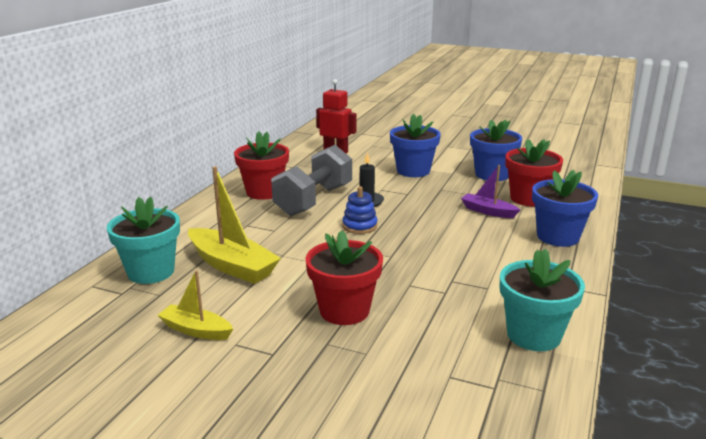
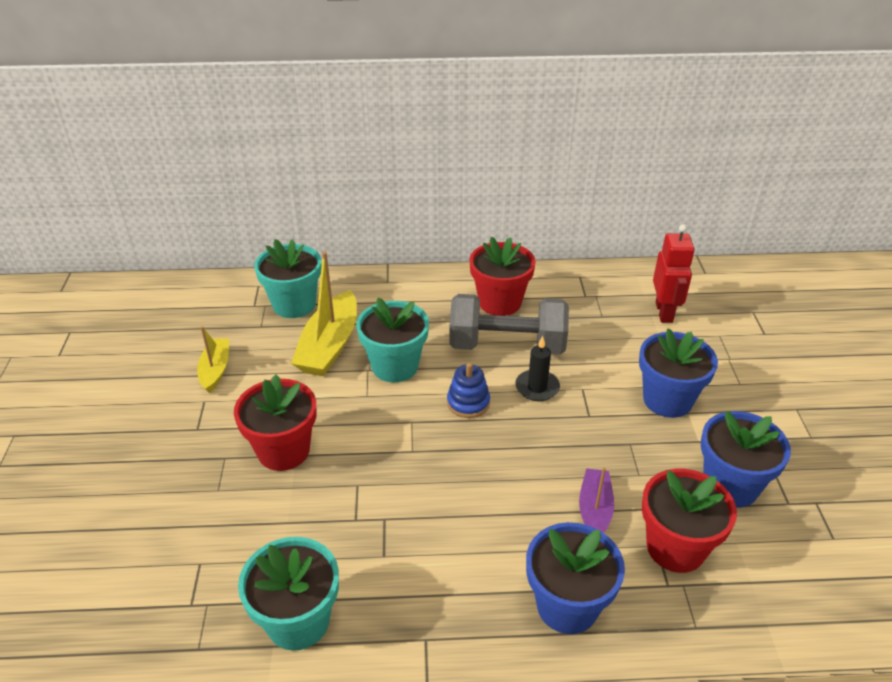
camera: 65 degrees right, 15 degrees up
none -> turquoise flower pot [356,298,429,382]

